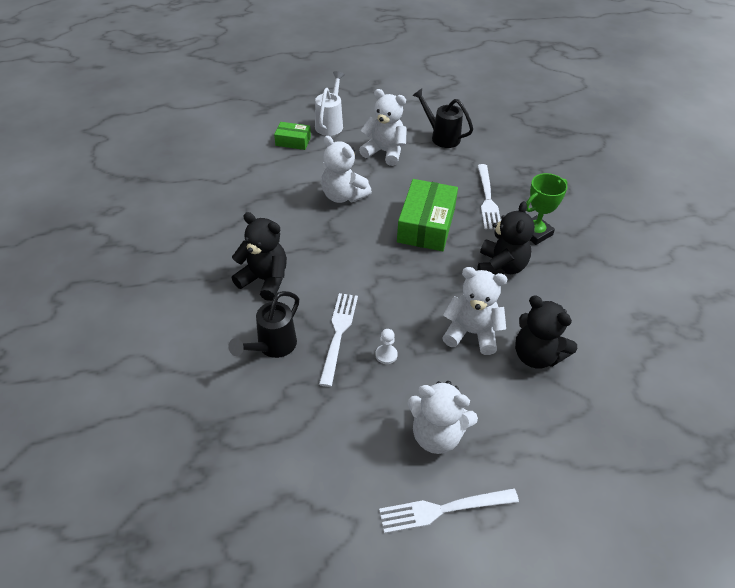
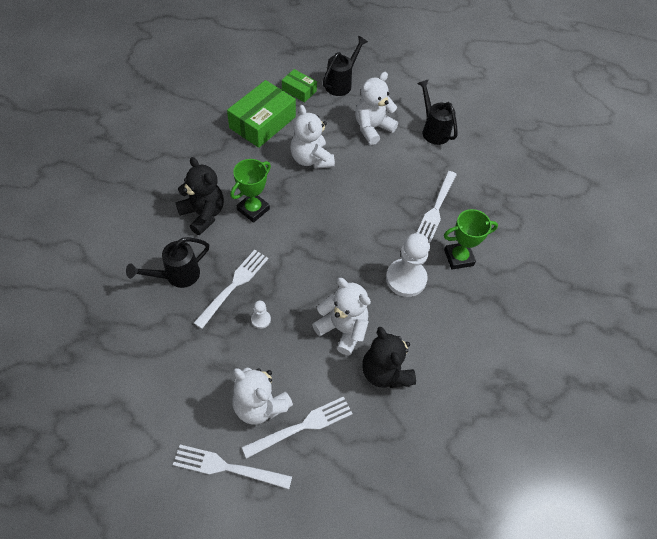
camera: 20 degrees right, 10 degrees up
white watering can [315,71,345,136] -> black watering can [323,36,368,96]
white teddy bear [359,89,407,166] -> white teddy bear turned 90 degrees counterclockwise [355,72,398,145]
green box [397,179,458,251] -> green box moved to [227,80,296,148]
black teddy bear [477,201,535,275] -> white pawn [386,233,430,297]
none -> green trophy [230,159,271,223]
none -> white fork [242,397,353,459]

